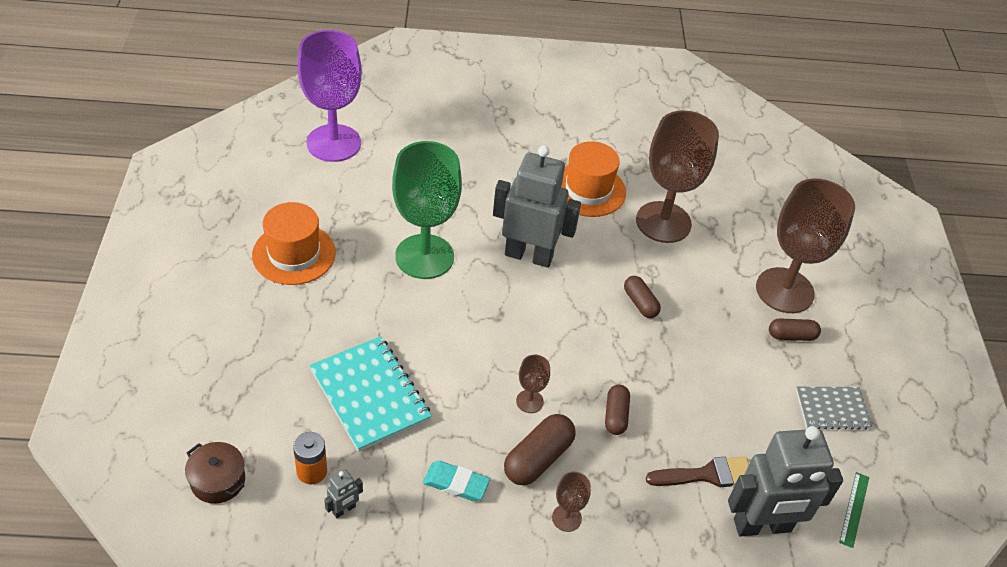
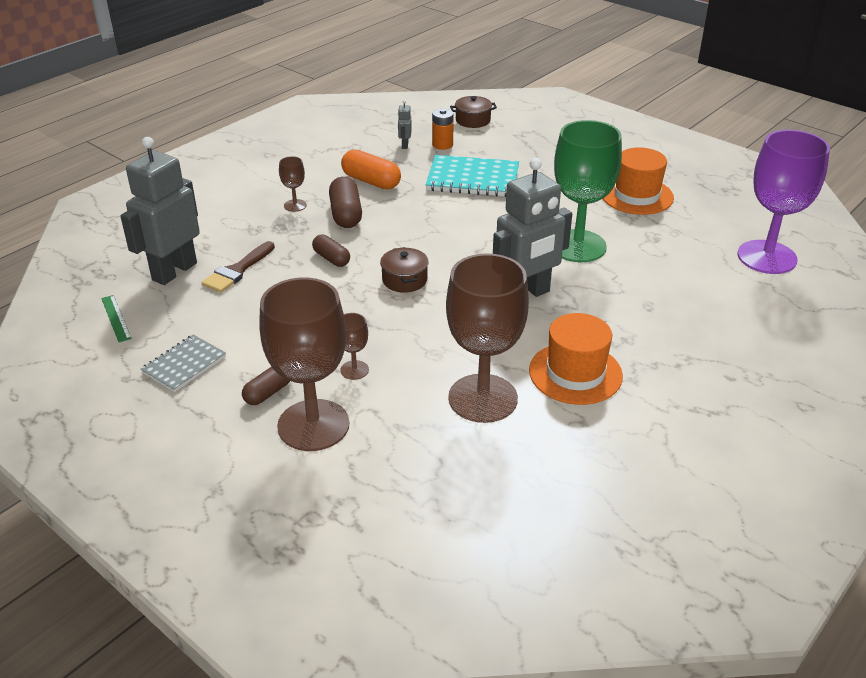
camera: 135 degrees right, 10 degrees down
turquoise eraser [423,461,490,501] -> orange capsule [341,150,401,189]
brown goblet [516,355,550,413] -> brown goblet moved to [340,313,369,380]
brown capsule [624,276,661,318] -> none
none -> brown pot [380,247,429,293]

